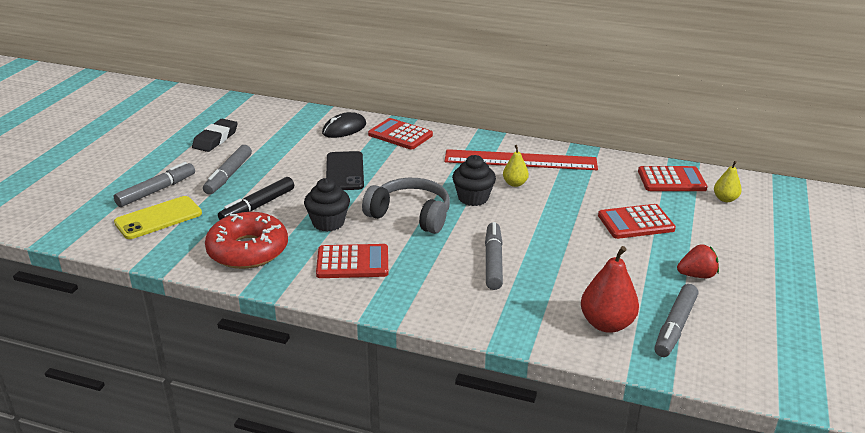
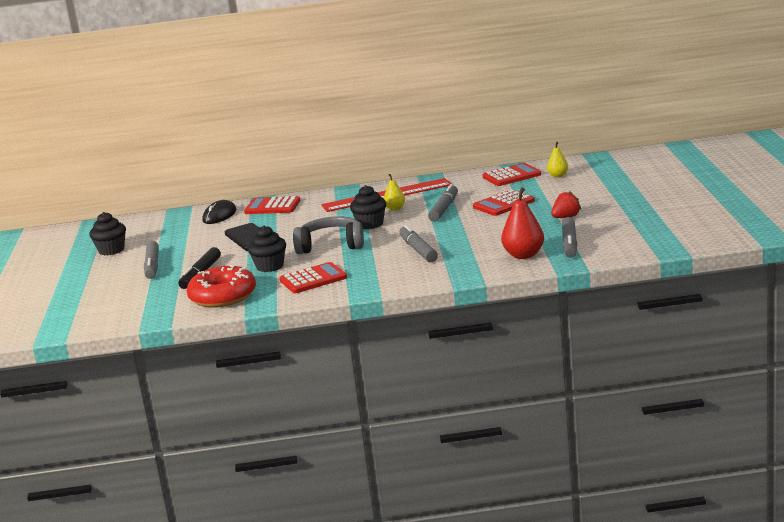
camera: 20 degrees left, 10 degrees down
grey marker [114,162,195,207] -> grey marker moved to [428,184,458,222]
yellow phone [114,196,202,239] -> none
black eraser [192,119,238,152] -> black cupcake [89,212,126,255]

